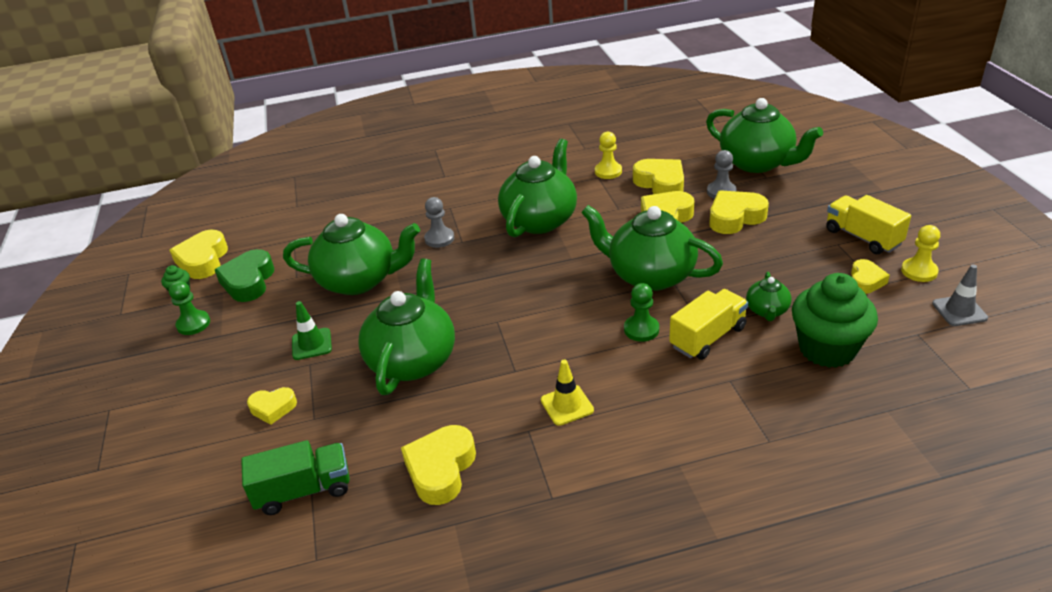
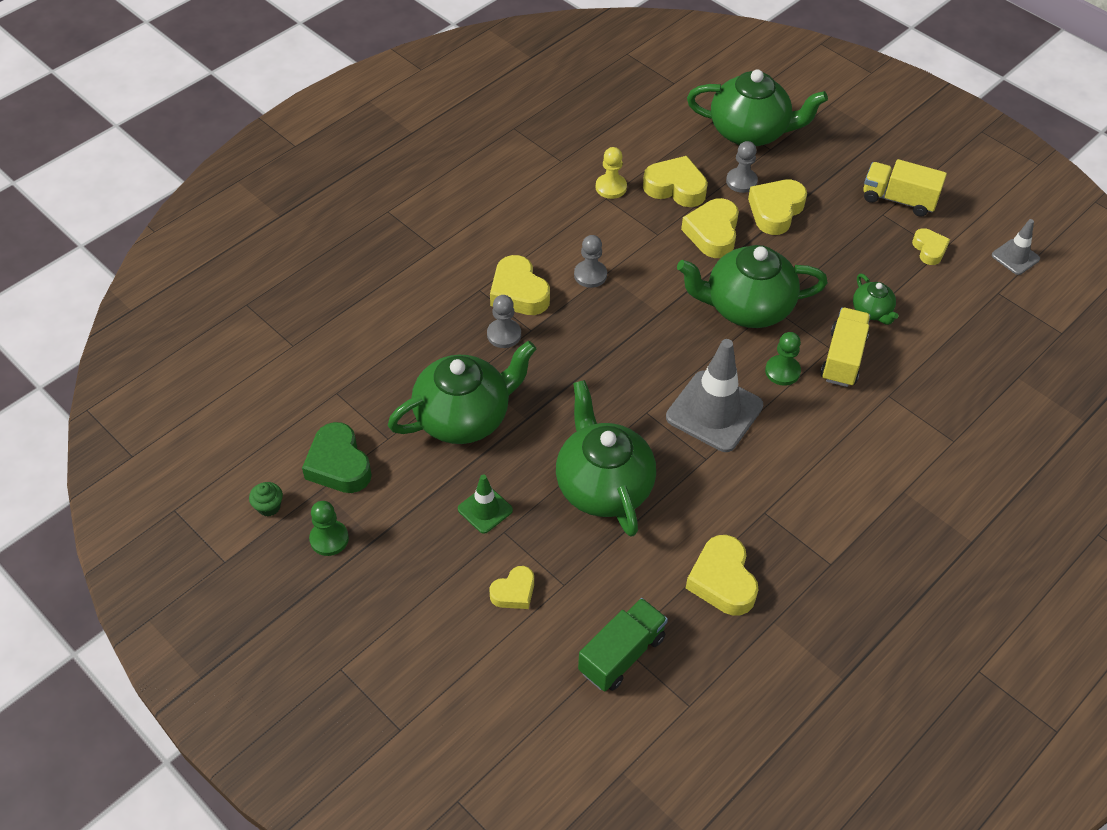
camera: 35 degrees left, 15 degrees up
yellow heart [169,230,228,279] -> yellow heart moved to [490,255,550,315]
green teapot [498,139,577,237] -> grey pawn [574,235,607,288]
yellow traffic cone [541,360,594,426] -> none
green cupcake [792,273,878,368] -> none
yellow pawn [901,225,940,282] -> none
none -> grey traffic cone [666,339,763,452]

